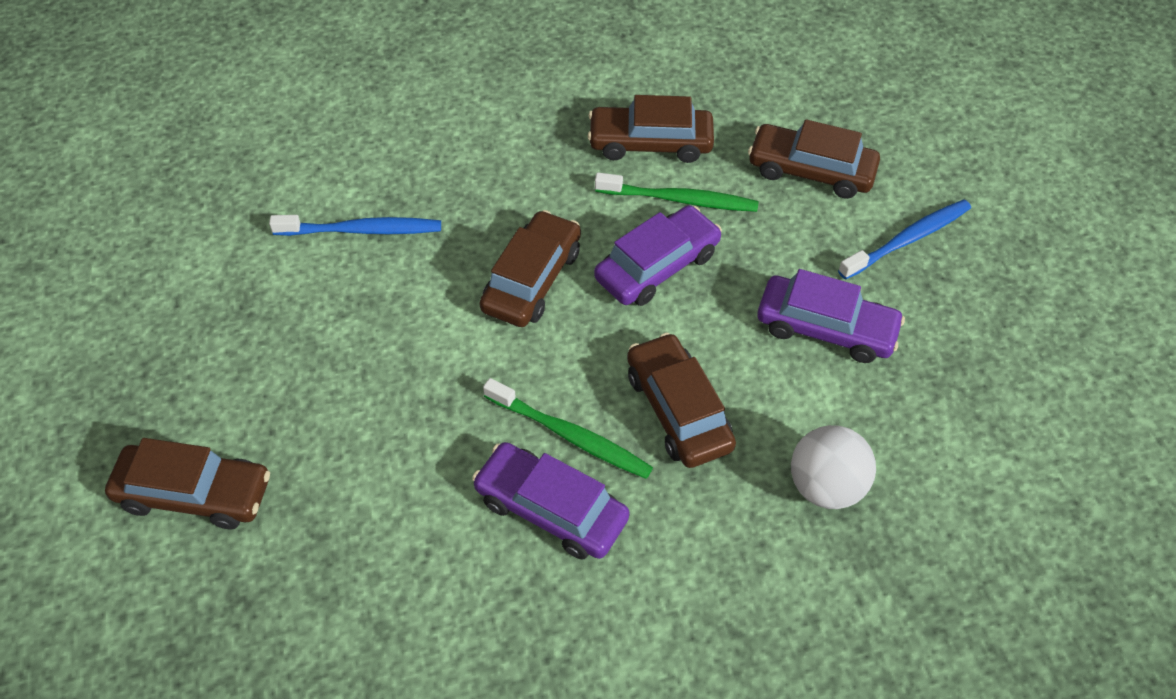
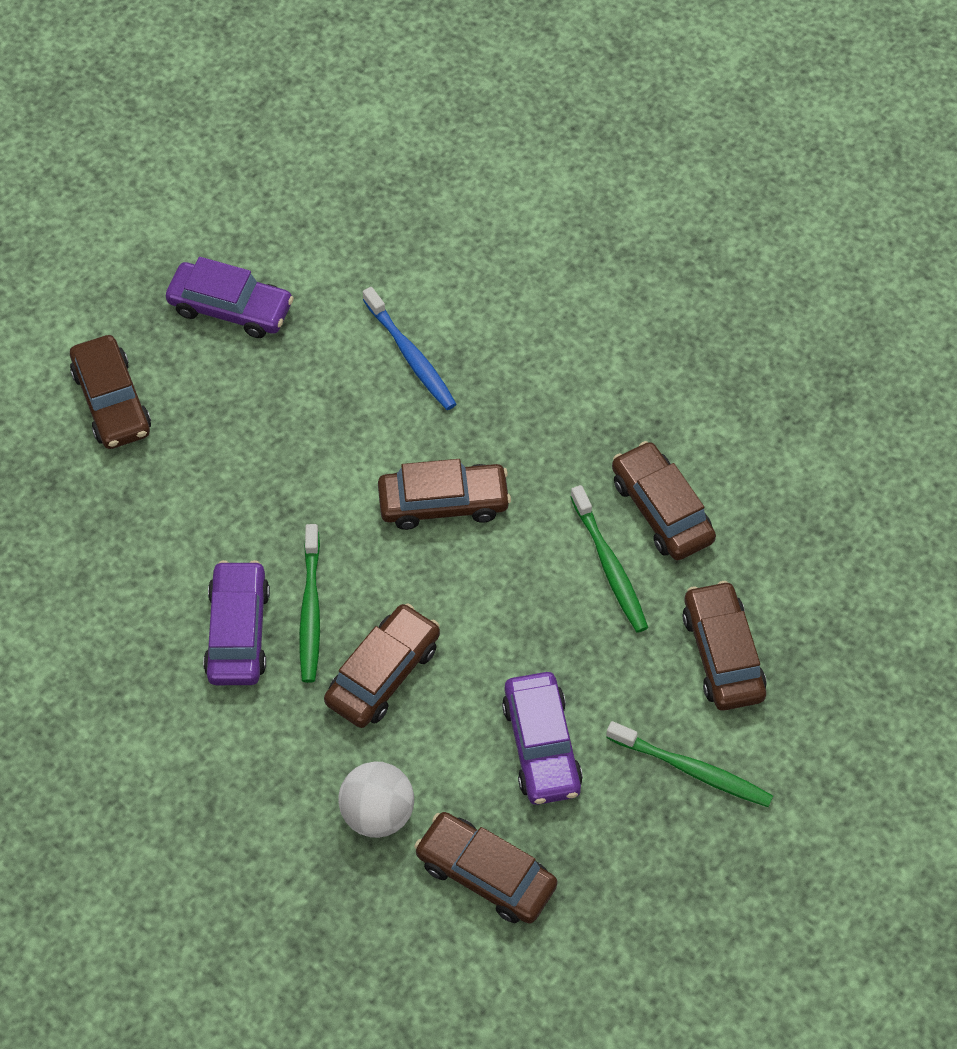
camera: 60 degrees right, 5 degrees up
purple car [594,205,722,306] -> purple car moved to [166,257,294,338]
blue toothbrush [838,199,971,280] -> green toothbrush [606,721,773,807]
none -> brown car [414,812,557,924]

